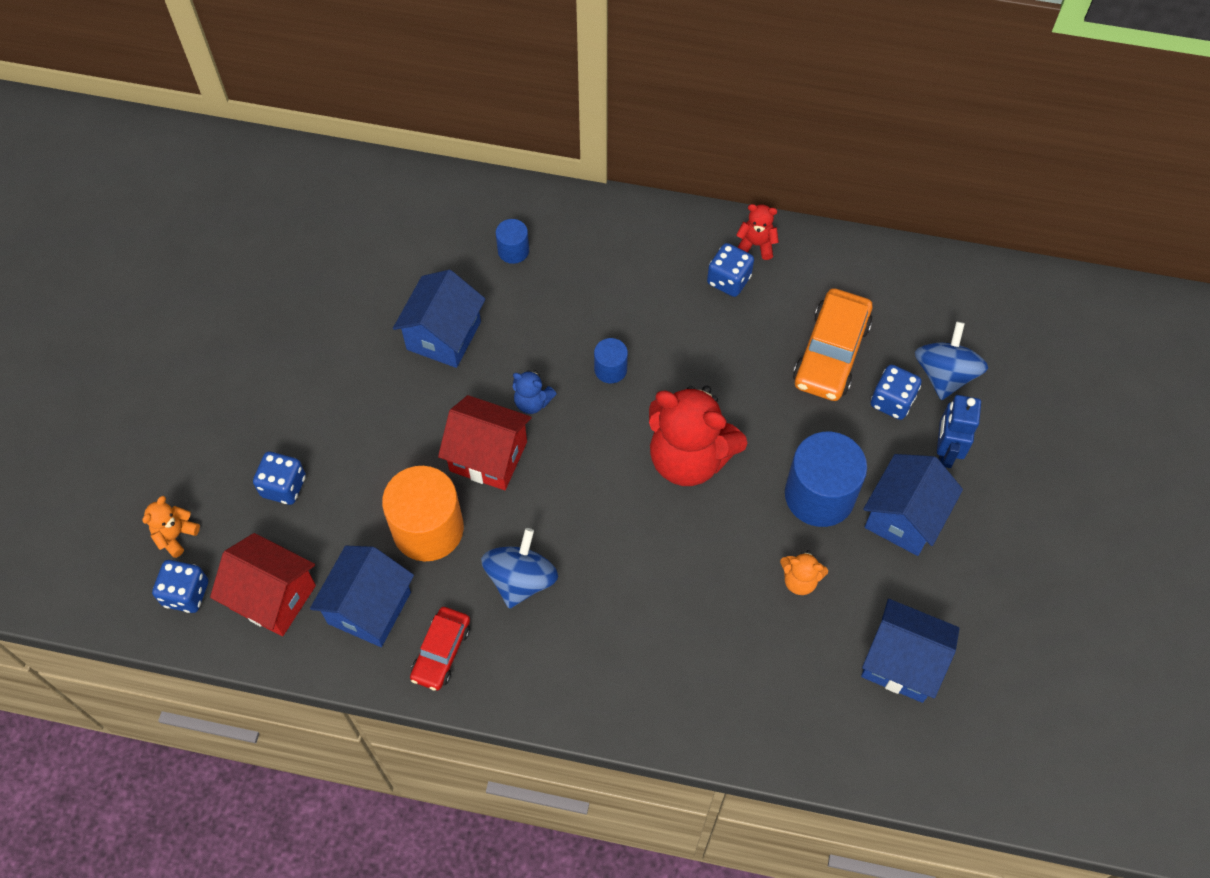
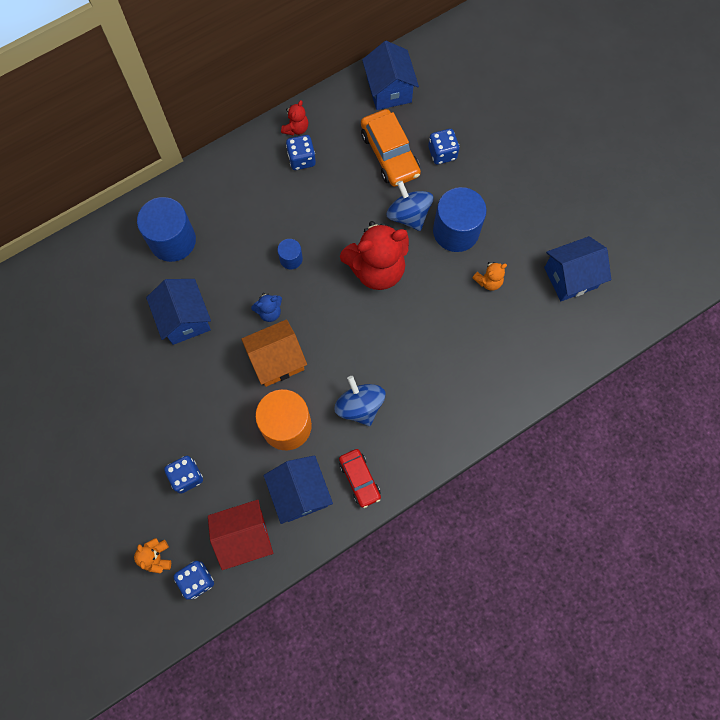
camera: 45 degrees left, 10 degrees up
red house [438,395,531,490] -> orange house [241,319,307,387]
blue cylinder [496,219,529,264] -> blue cylinder [137,197,196,262], size x2.05
red teddy bear [736,204,779,260] -> red teddy bear turned 150 degrees clockwise [281,100,308,136]
blue house [863,454,963,556] -> blue house moved to [362,41,419,110]
blue spinning top [915,322,988,400] -> blue spinning top moved to [387,181,433,231]
blue robot [937,395,981,468] -> none

